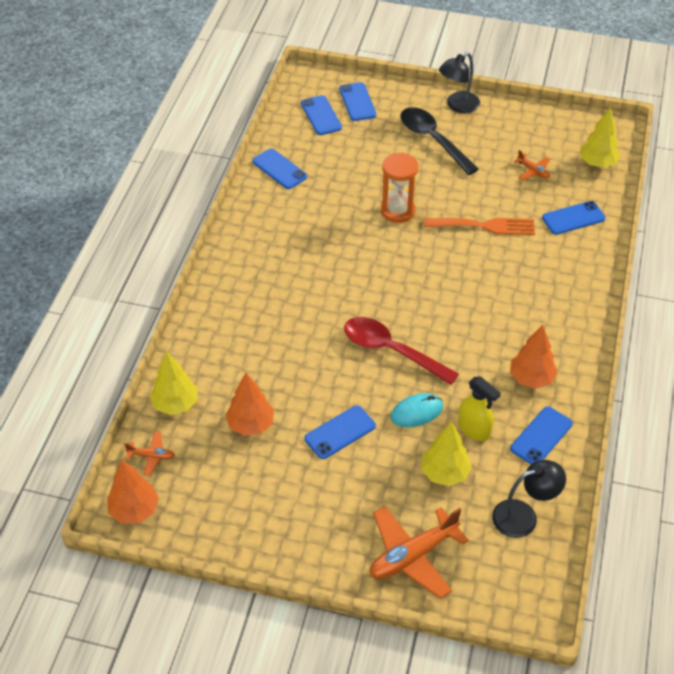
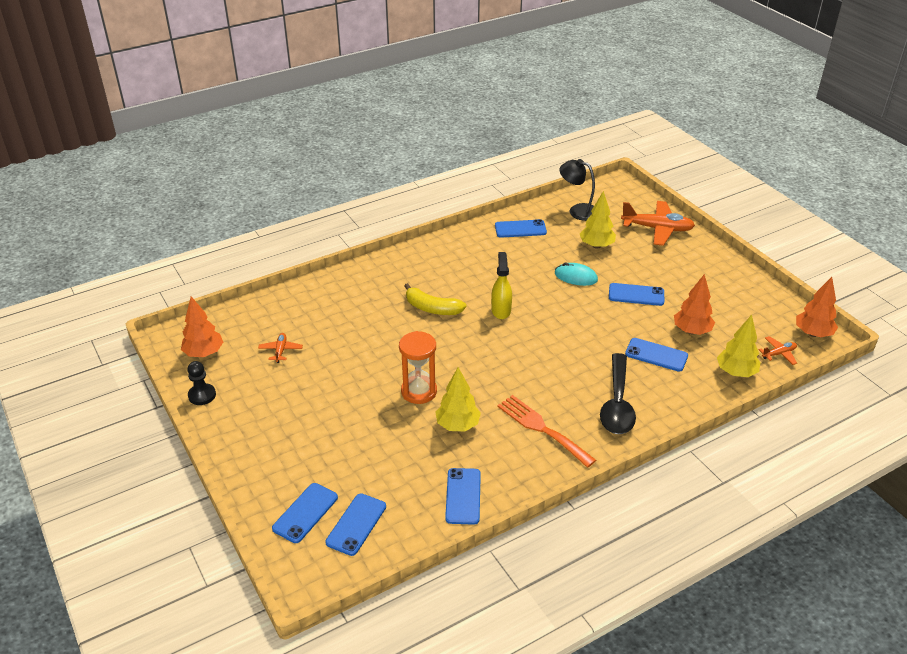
camera: 135 degrees left, 10 degrees down
orange plane [124,431,175,476] -> orange plane turned 105 degrees clockwise [759,336,797,365]
red spoon [344,317,459,385] -> none
black spoon [400,107,479,175] -> black spoon moved to [600,353,636,434]
orange fork [424,218,535,235] -> orange fork moved to [497,395,596,468]
black lamp [439,52,480,113] -> none
yellow spray bottle [458,376,501,441] -> yellow spray bottle moved to [491,252,512,319]
orange tree [510,325,558,389] -> orange tree moved to [181,296,223,357]
blue phone [542,201,606,235] -> blue phone moved to [625,338,688,372]
yellow tree [580,107,621,168] -> yellow tree moved to [436,367,481,431]
none -> black pawn [187,361,216,405]
none -> yellow banana [404,283,466,315]

